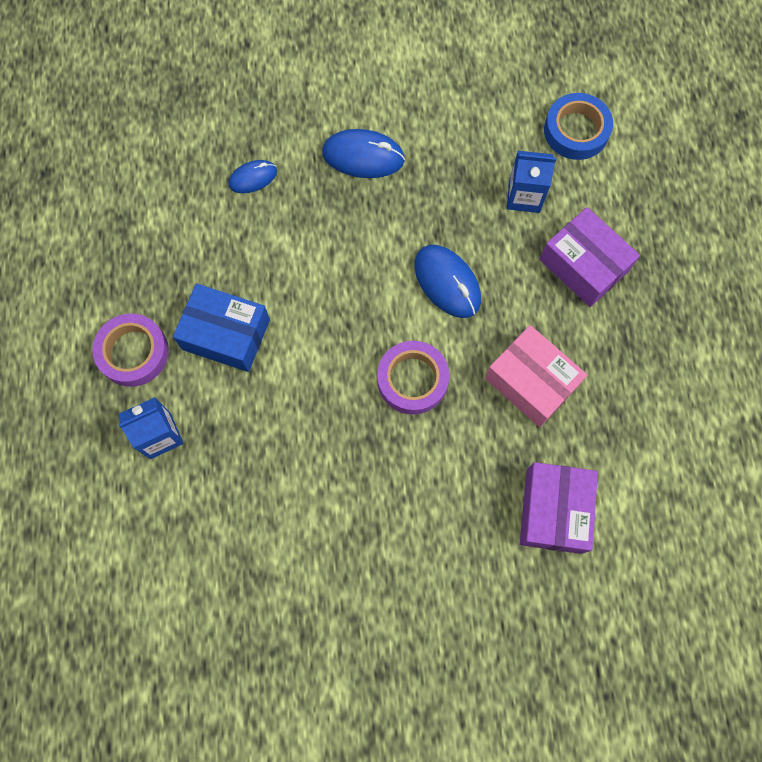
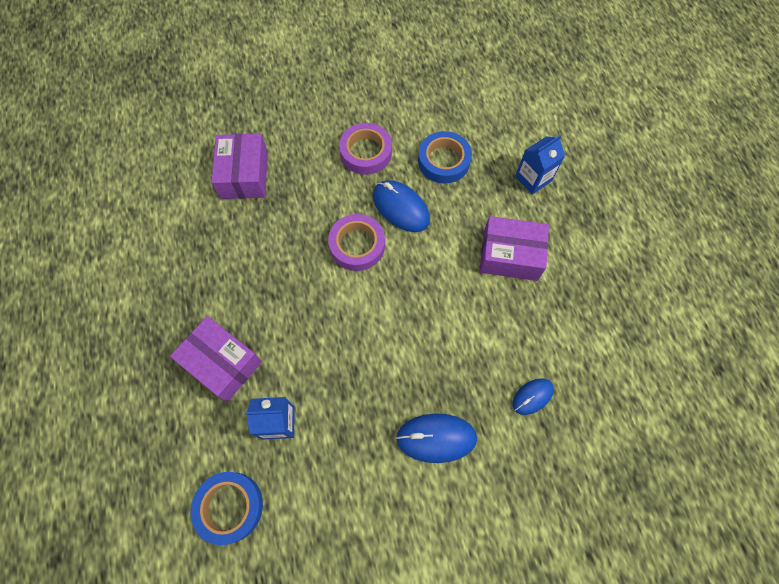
camera: 170 degrees right, 5 degrees down
purple tape [92,314,169,387] -> purple tape moved to [339,123,392,175]
blue box [173,283,270,372] -> purple box [479,216,549,281]
blue mouse [414,245,481,318] -> blue mouse moved to [373,180,430,232]
pink box [485,325,587,427] -> none
none -> blue tape [418,131,472,184]

